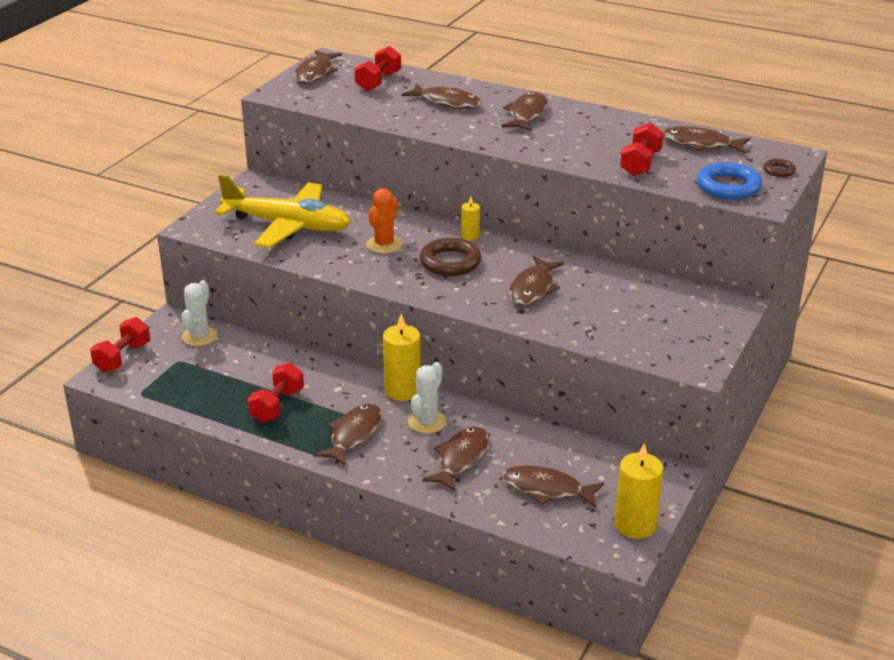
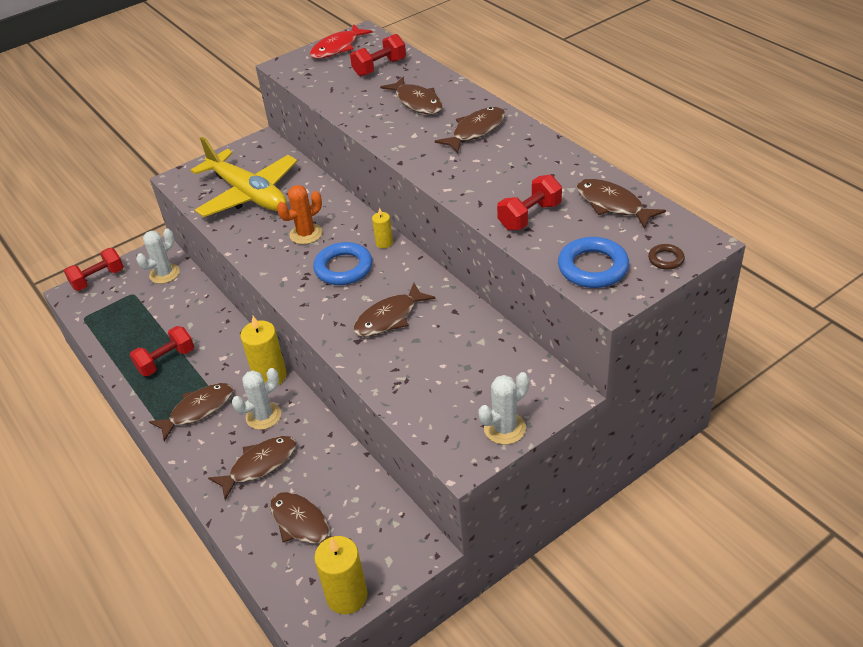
camera: 30 degrees right, 10 degrees up
brown fish [294,50,342,83] -> red fish [310,24,373,59]
brown ring [420,238,482,276] -> blue ring [313,242,372,285]
none -> white cactus [478,372,529,445]

